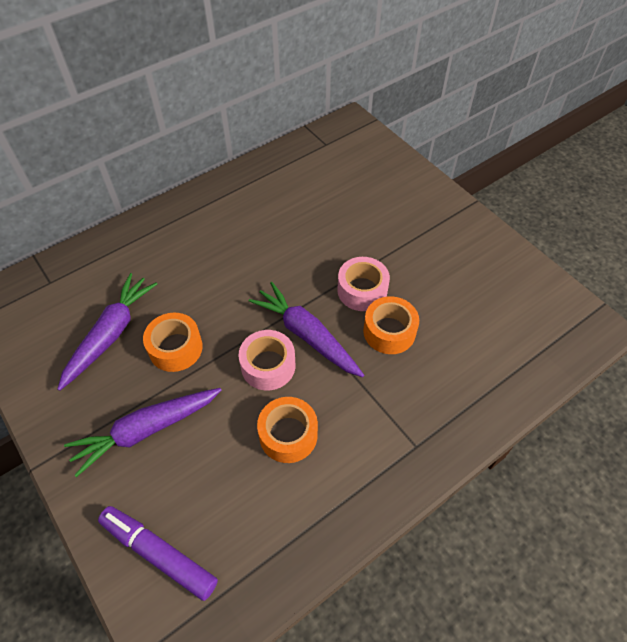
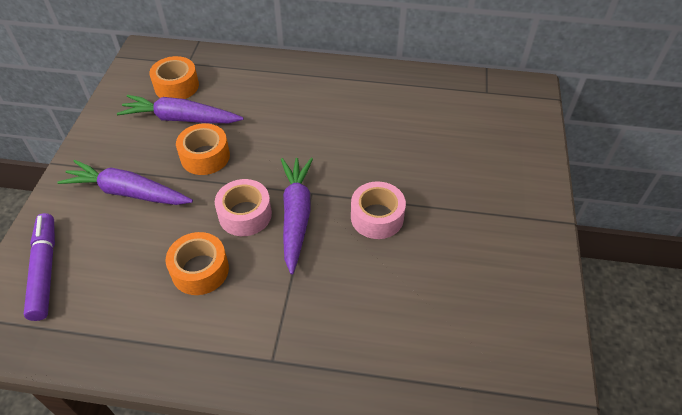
camera: 45 degrees right, 5 degrees down
purple carrot [58,273,157,391] -> purple carrot turned 150 degrees counterclockwise [117,95,243,123]
orange tape [363,296,419,354] -> orange tape moved to [149,56,199,99]

